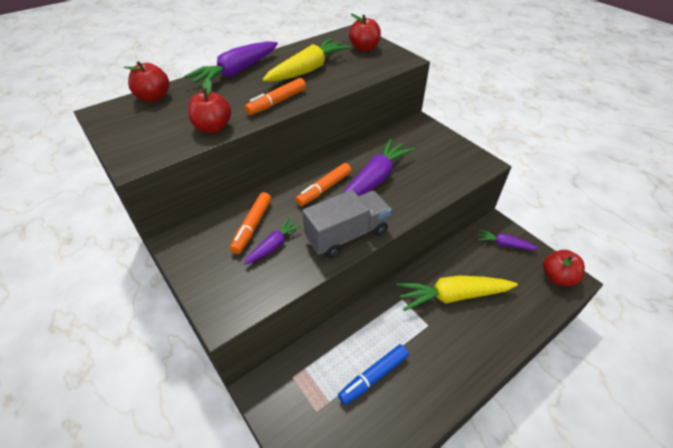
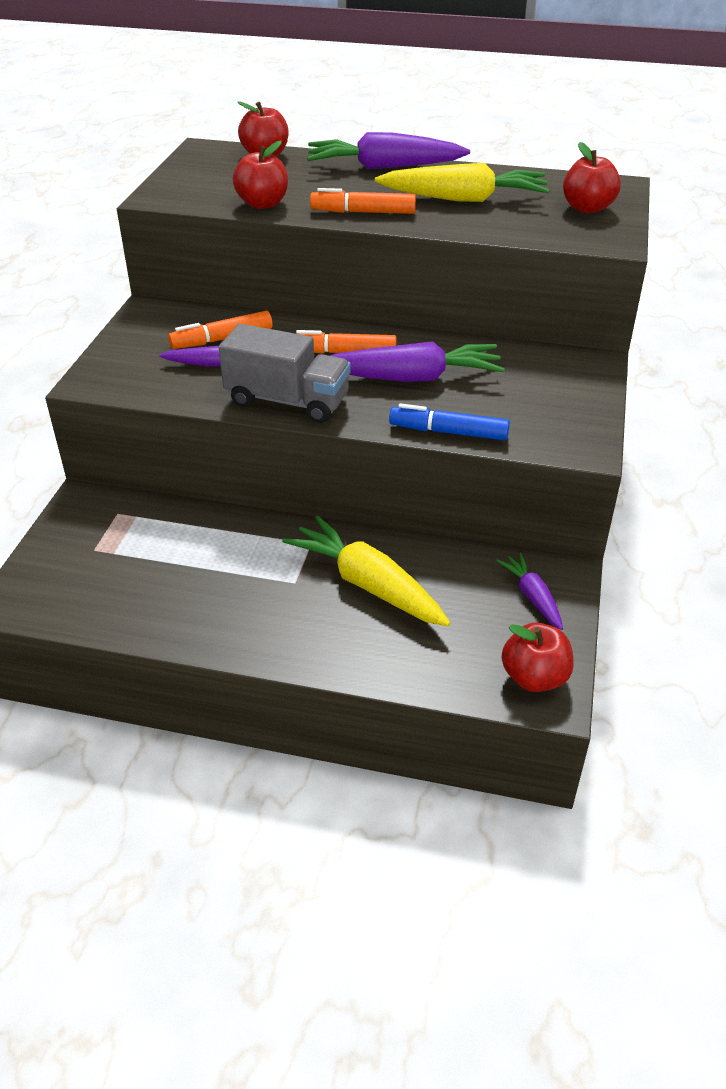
camera: 50 degrees right, 5 degrees down
blue marker [338,344,409,405] -> blue marker moved to [389,403,510,441]

